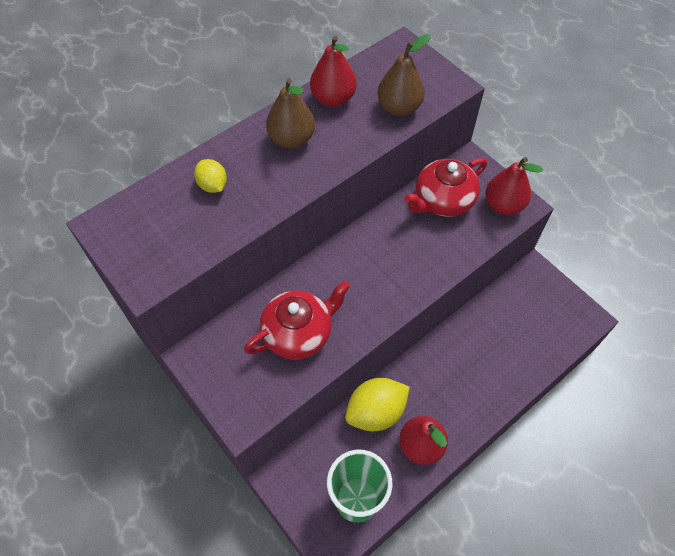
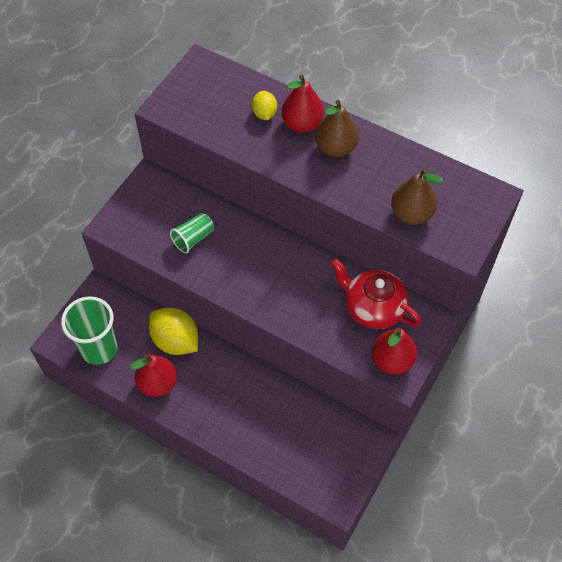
camera: 70 degrees right, 0 degrees up
yellow lemon [194,159,227,193] -> yellow lemon turned 45 degrees counterclockwise [252,91,277,120]
red teapot [244,281,351,359] -> green cup [170,213,214,253]
red pear [310,36,357,107] -> red pear moved to [281,75,324,133]

